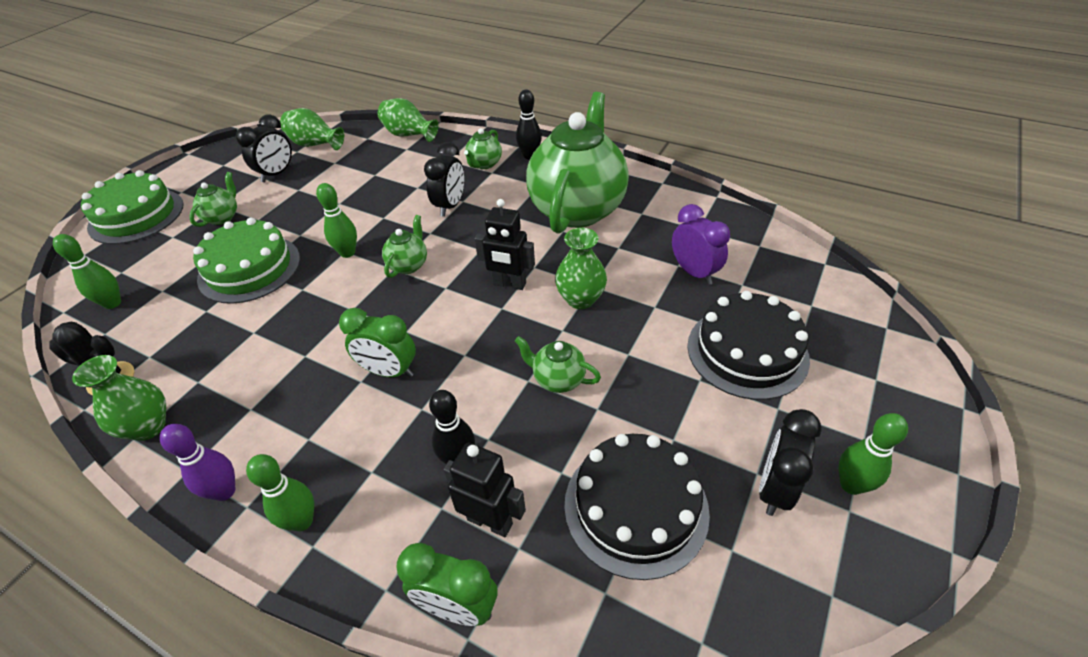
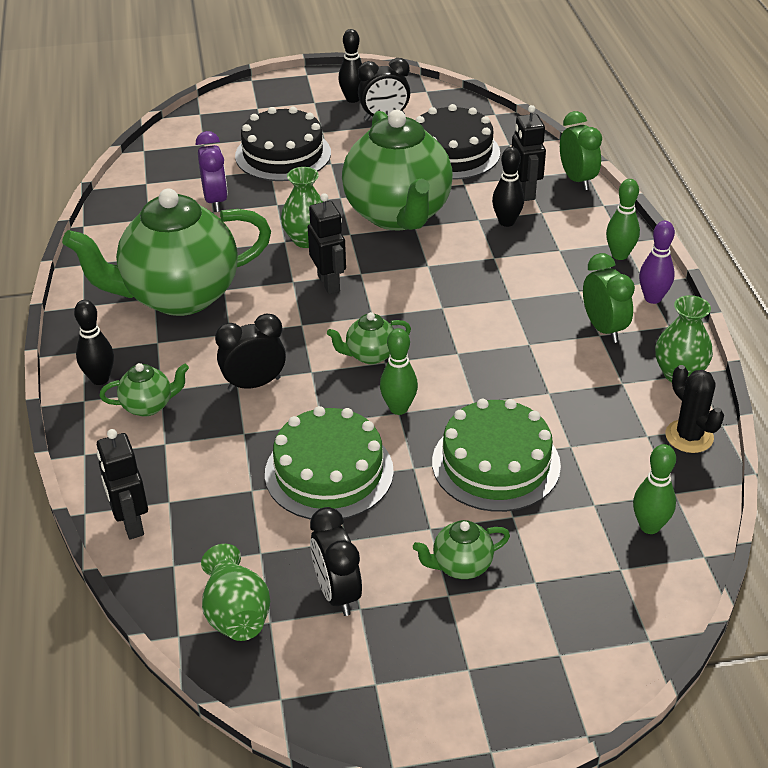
camera: 130 degrees left, 5 degrees down
green cake [81,170,184,244] -> green cake moved to [265,406,394,520]
black clock [236,114,292,182] -> black clock turned 105 degrees counterclockwise [310,507,362,616]
green clock [339,308,416,378] -> green clock moved to [583,253,635,343]
green vase [378,98,439,142] -> black robot [97,429,148,540]
green teapot [515,336,601,393] -> green teapot [342,110,453,231], size x2.45
purple clock [672,204,730,285] -> purple clock turned 150 degrees clockwise [196,131,228,212]
green bowling pin [838,413,908,495] -> black bowling pin [338,29,362,103]

